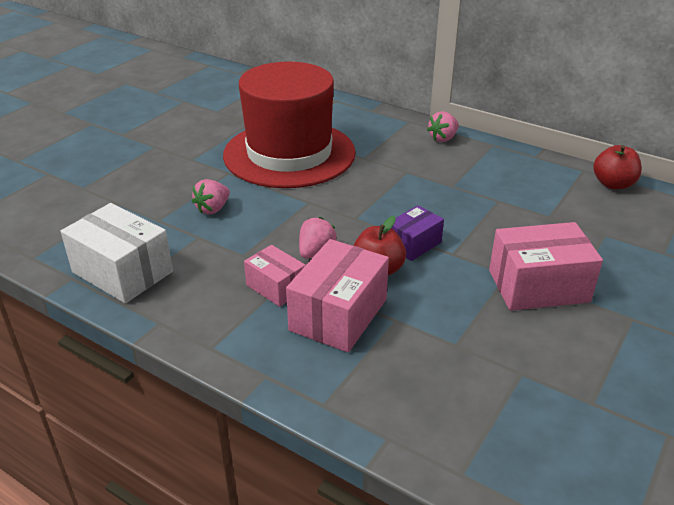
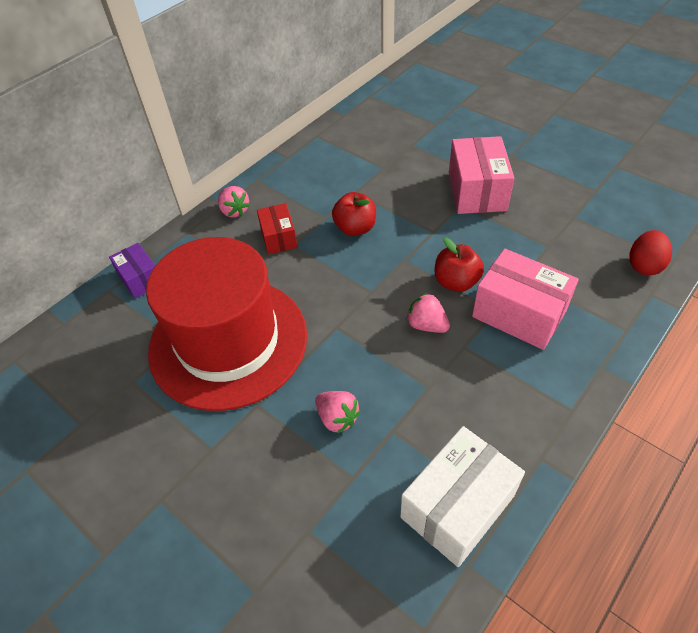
camera: 80 degrees left, 15 degrees up
pink box [244,245,306,307] -> none
purple box [392,205,444,261] -> purple box moved to [109,243,156,299]
red apple [593,145,642,189] -> red apple moved to [332,192,376,236]
none -> red box [257,203,297,254]
none -> red egg [630,230,672,276]

